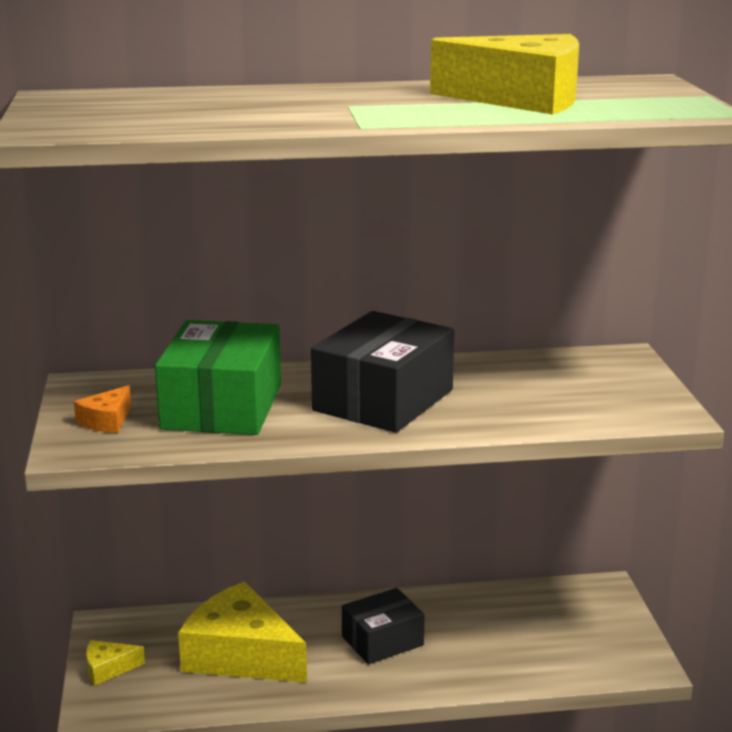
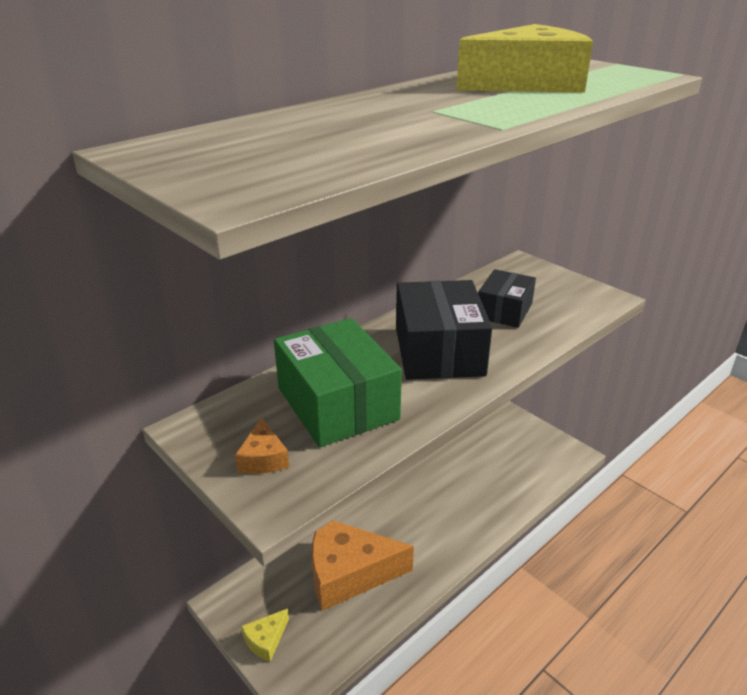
camera: 35 degrees left, 10 degrees up
yellow cheese [178,582,307,683] -> orange cheese [312,520,414,611]
black box [342,588,425,664] -> black box moved to [478,269,536,328]

